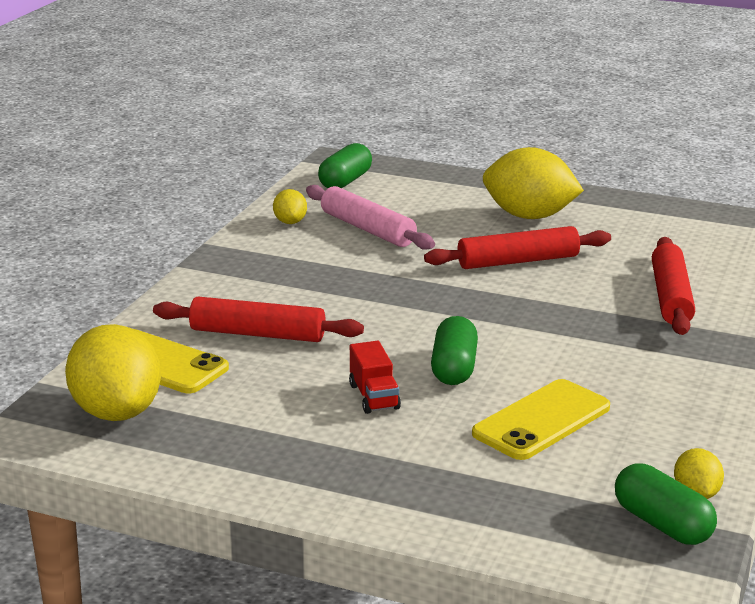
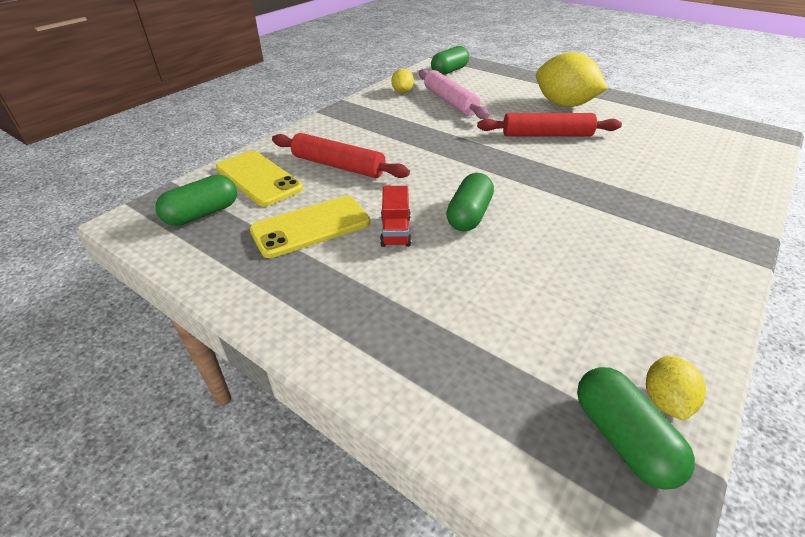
camera: 15 degrees right, 15 degrees up
yellow lemon [65,324,161,421] -> green capsule [156,175,237,226]
yellow phone [472,379,610,460] -> yellow phone moved to [250,196,370,258]
red rolling pin [652,237,695,335] -> none

